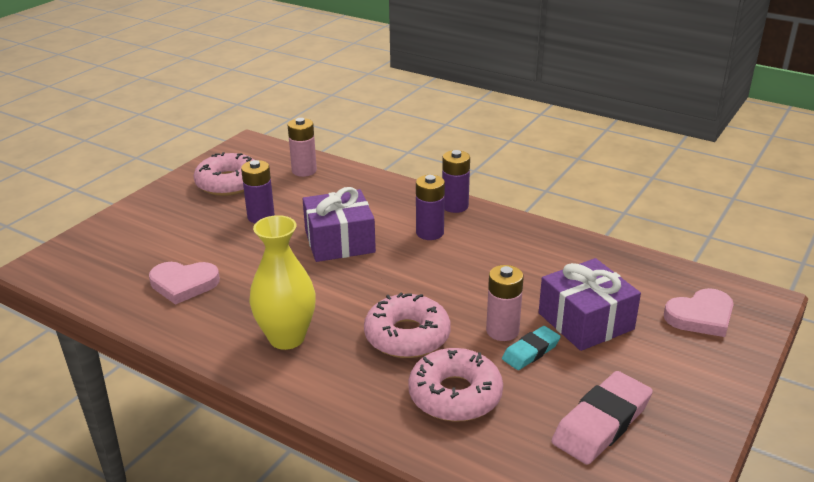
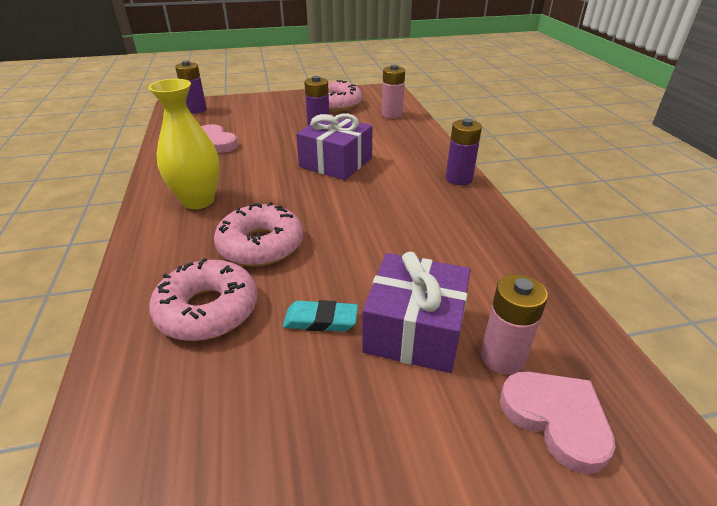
camera: 45 degrees right, 5 degrees up
purple battery [416,175,445,240] -> purple battery moved to [175,61,207,114]
pink battery [486,265,524,341] -> pink battery moved to [481,274,548,375]
pink eraser [551,371,653,465] -> none
pink heart [664,288,734,337] -> pink heart turned 150 degrees counterclockwise [500,371,616,474]

